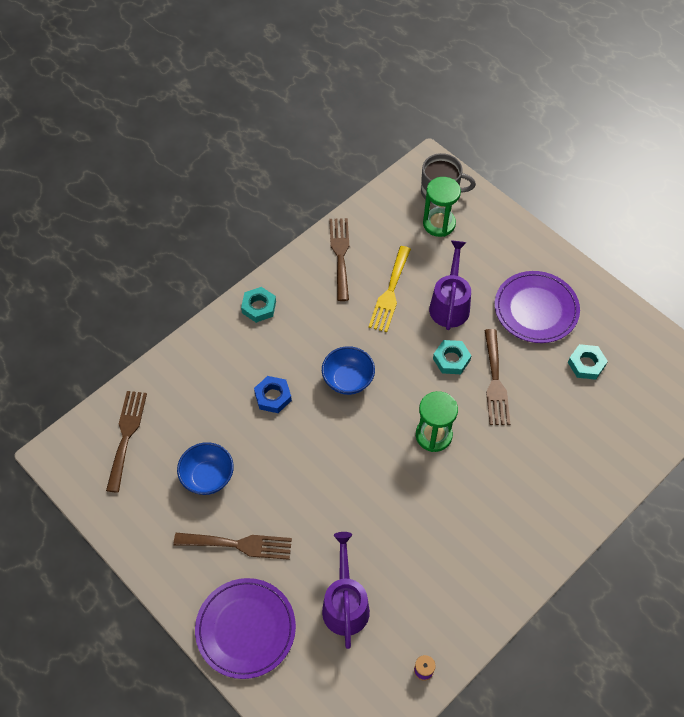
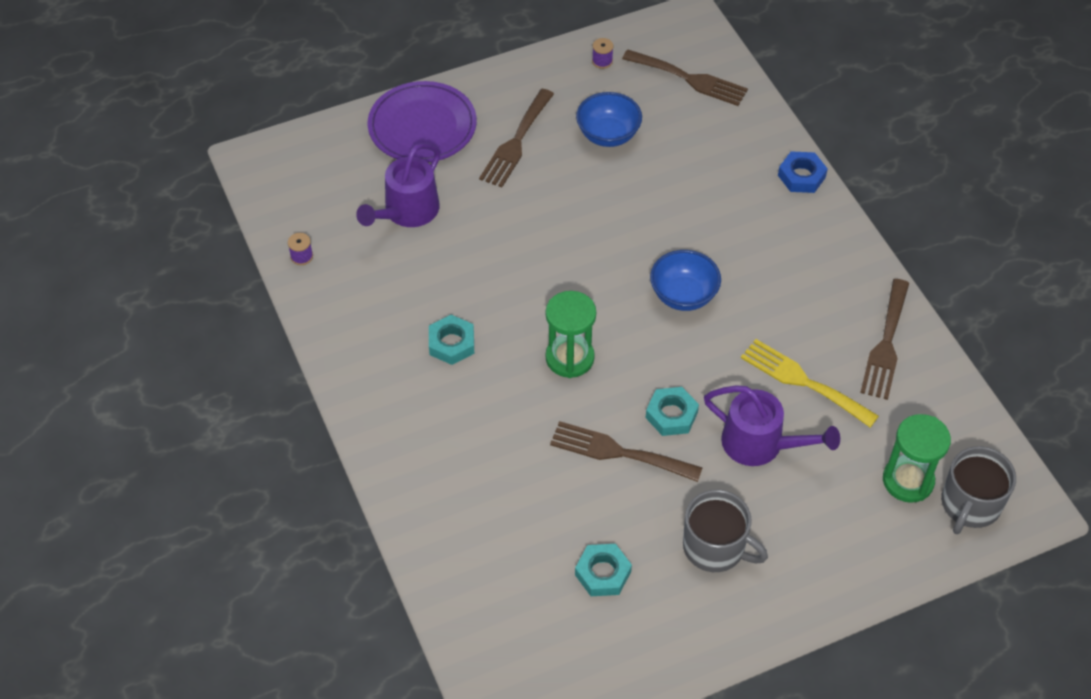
camera: 110 degrees right, 5 degrees down
turquoise nut [241,287,276,323] -> turquoise nut moved to [429,315,474,365]
blue nut [254,376,292,413] -> blue nut moved to [778,151,828,193]
purple watering can [322,532,370,649] -> purple watering can turned 105 degrees clockwise [356,143,440,227]
brown fork [329,218,349,301] -> brown fork turned 90 degrees clockwise [860,279,909,400]
purple plate [495,271,580,343] -> grey mug [683,490,768,572]
none -> purple spool [592,38,614,69]

